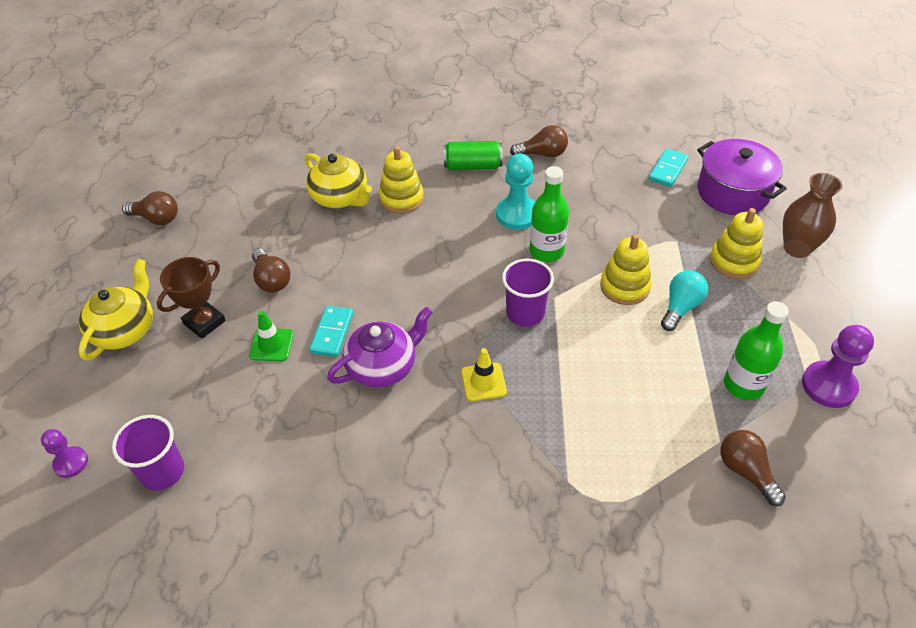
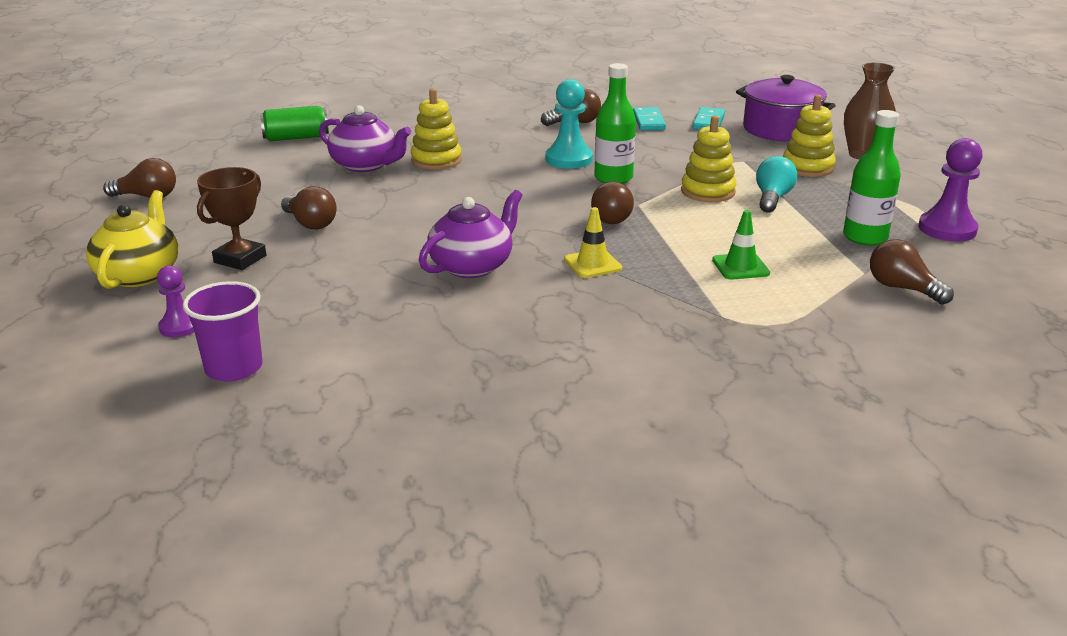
camera: 15 degrees left, 20 degrees down
purple pawn [41,429,88,478] -> purple pawn moved to [157,266,194,337]
green traffic cone [249,311,294,361] -> green traffic cone moved to [712,210,770,280]
yellow teapot [305,153,372,208] -> purple teapot [319,105,411,172]
turquoise domino [309,306,353,357] -> turquoise domino moved to [633,107,666,130]
green can [444,141,502,170] -> green can moved to [260,106,329,141]
purple cup [502,259,554,327] -> brown light bulb [591,181,634,224]

